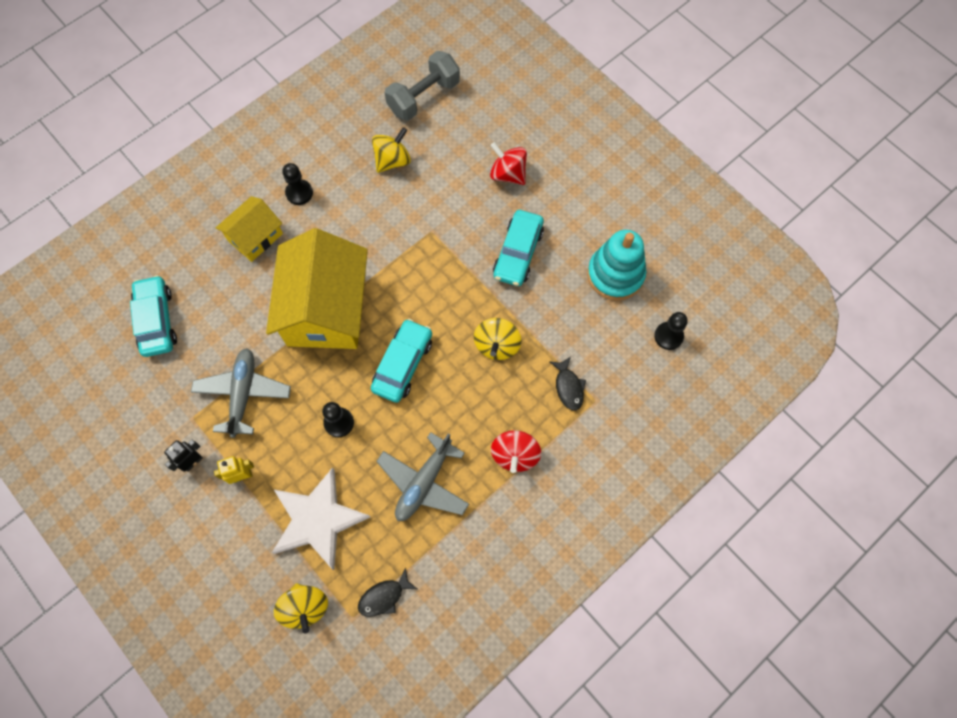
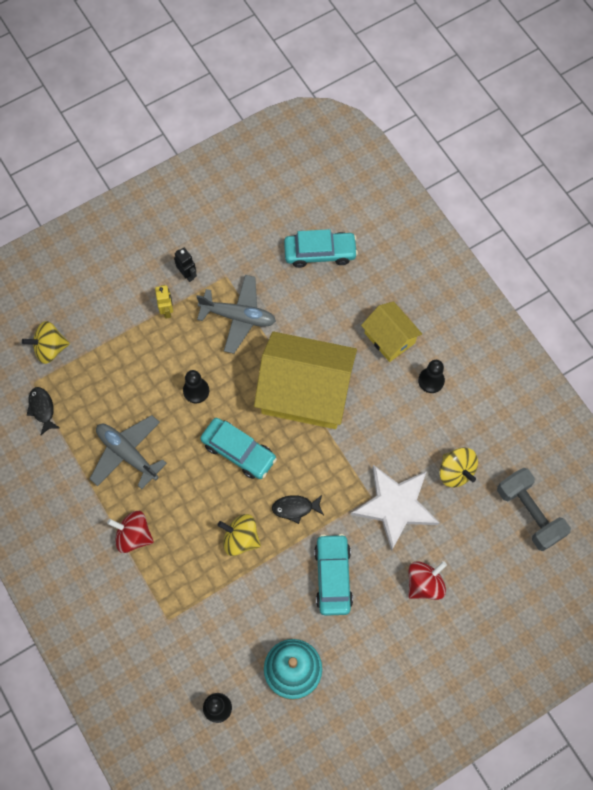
camera: 100 degrees right, 0 degrees up
white star [272,467,370,570] -> white star moved to [351,465,439,551]
turquoise car [493,210,544,286] -> turquoise car turned 60 degrees clockwise [314,534,353,616]
black fish [550,357,586,411] -> black fish moved to [272,495,324,524]

